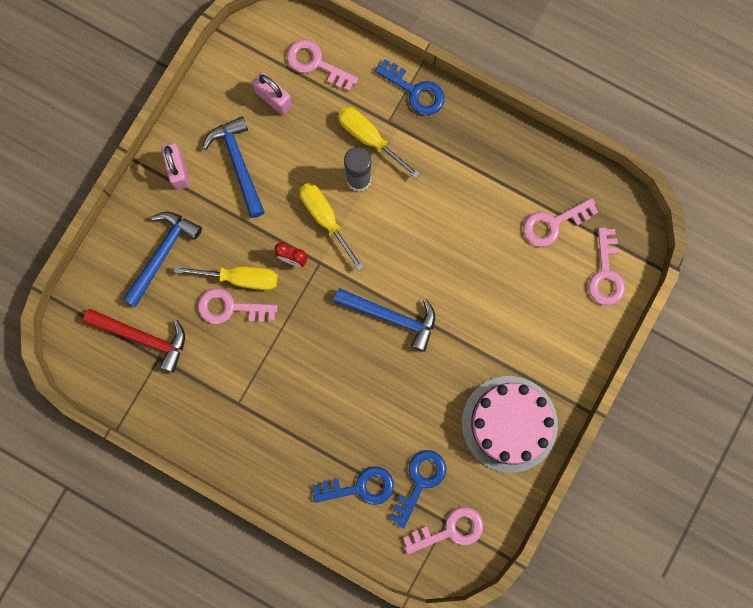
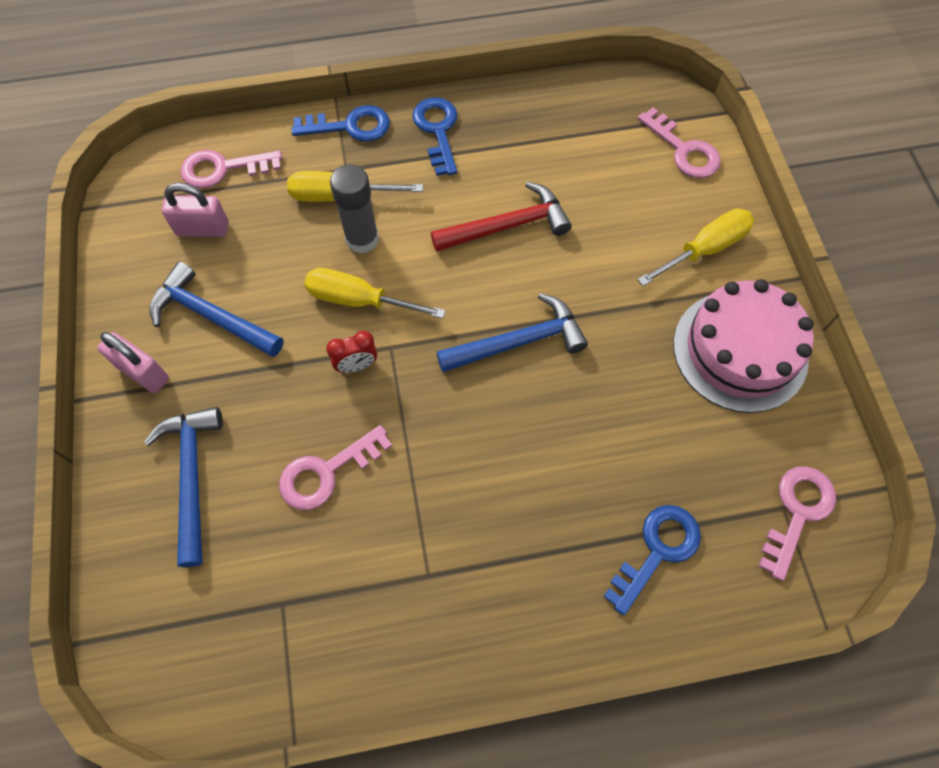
camera: 40 degrees left, 15 degrees down
red hammer [83,309,185,373] -> red hammer moved to [431,182,572,252]
yellow screwdriver [174,266,278,290] -> yellow screwdriver moved to [637,208,754,286]
blue key [390,450,446,528] -> blue key moved to [412,97,457,176]
pink key [523,198,598,247] -> none

